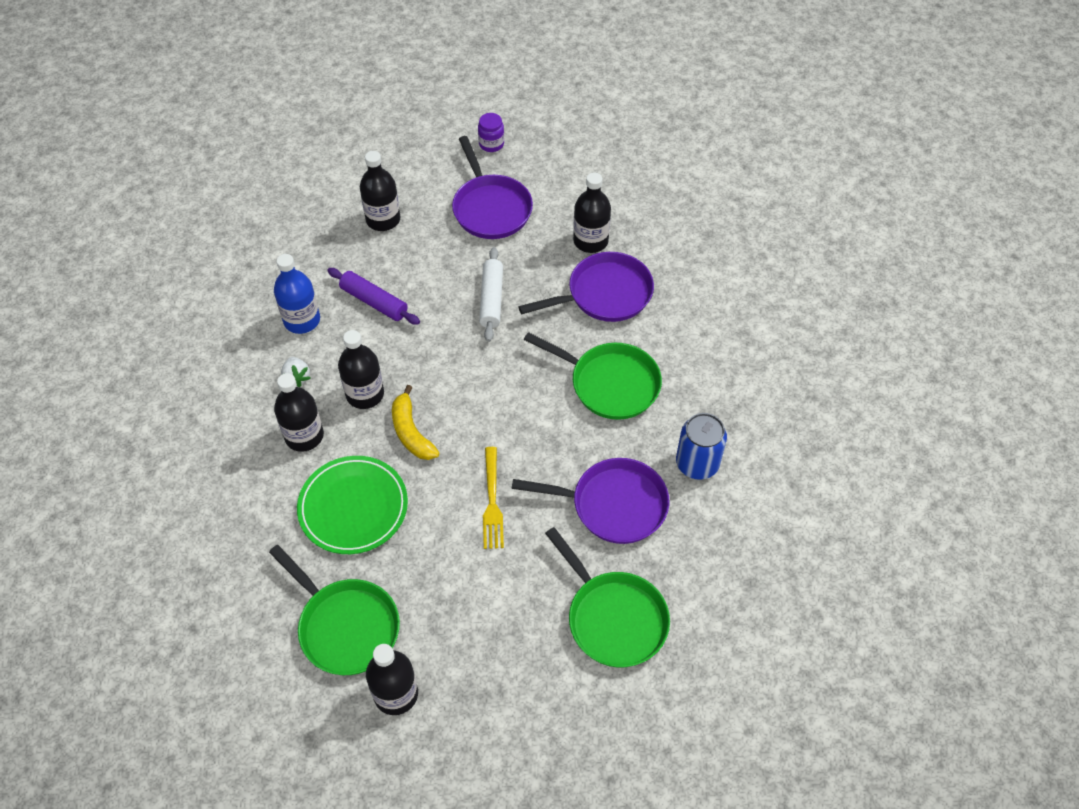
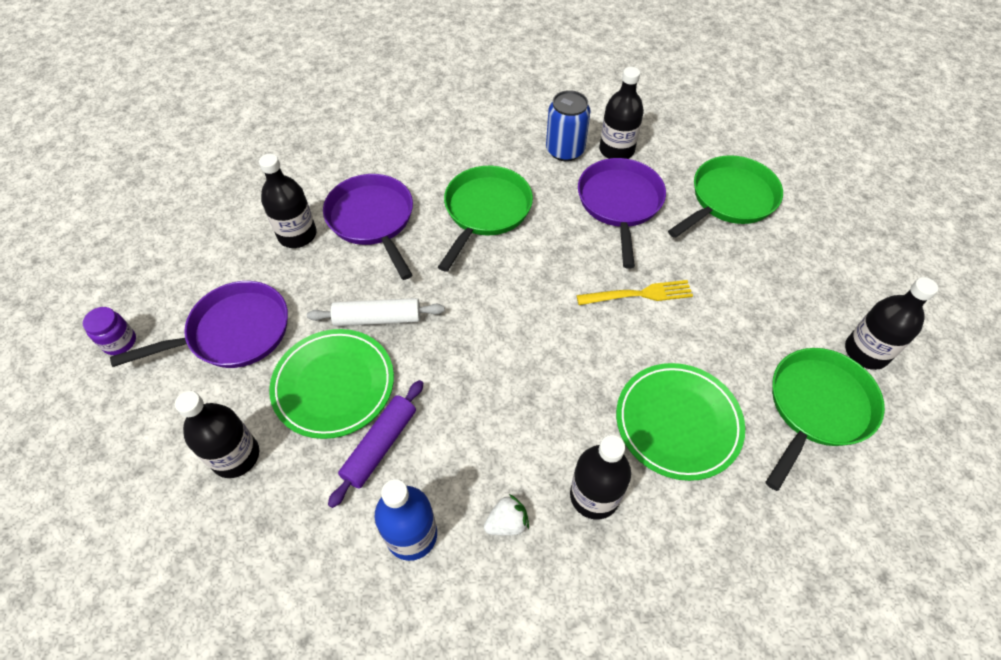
camera: 95 degrees left, 0 degrees up
black bottle [338,330,384,409] -> black bottle moved to [599,67,644,159]
yellow banana [392,385,440,460] -> none
none -> green plate [269,329,394,439]

